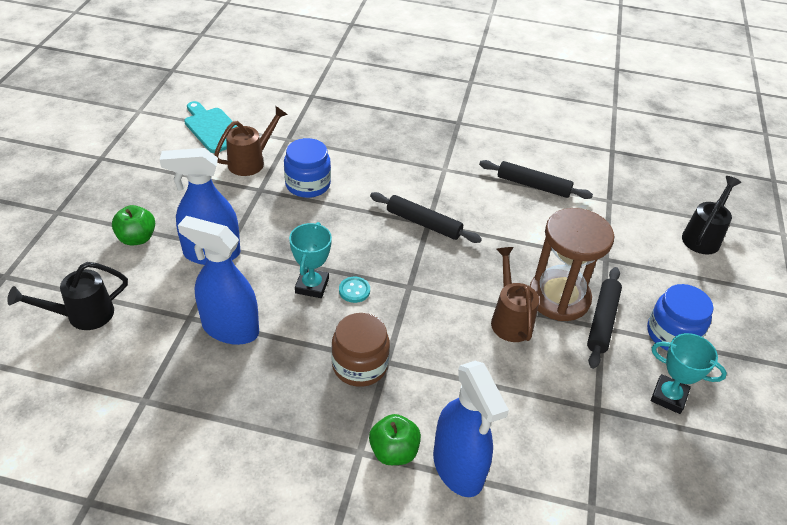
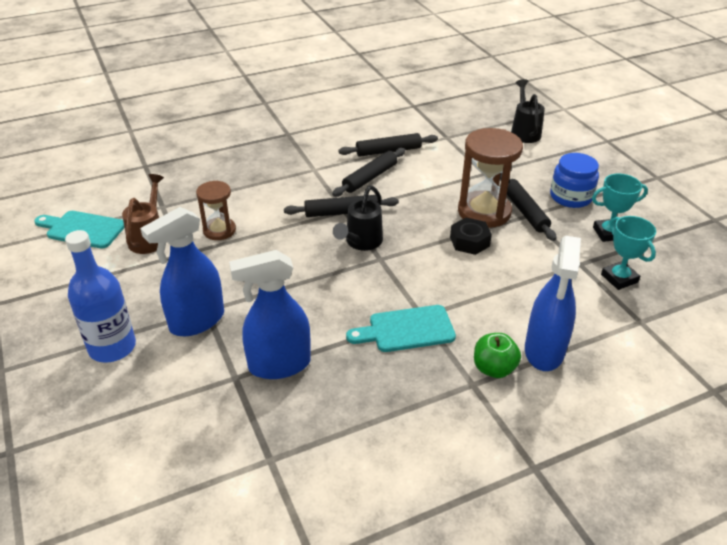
camera: 35 degrees left, 5 degrees down
black watering can [7,262,128,330] -> black watering can moved to [333,186,383,251]
green apple [112,205,155,245] -> blue bottle [65,230,136,363]
blue jar [284,138,331,198] -> brown hourglass [196,181,236,240]
turquoise trophy [289,222,332,298] -> turquoise trophy moved to [601,216,656,290]
brown jar [331,313,390,387] -> turquoise cutting board [346,305,456,352]
turquoise button [339,277,370,303] -> none
blue spray bottle [433,361,509,497] -> blue spray bottle turned 75 degrees clockwise [525,236,581,371]
brown watering can [491,247,539,342] -> black nut [450,218,492,255]
none -> black rolling pin [332,148,405,197]

